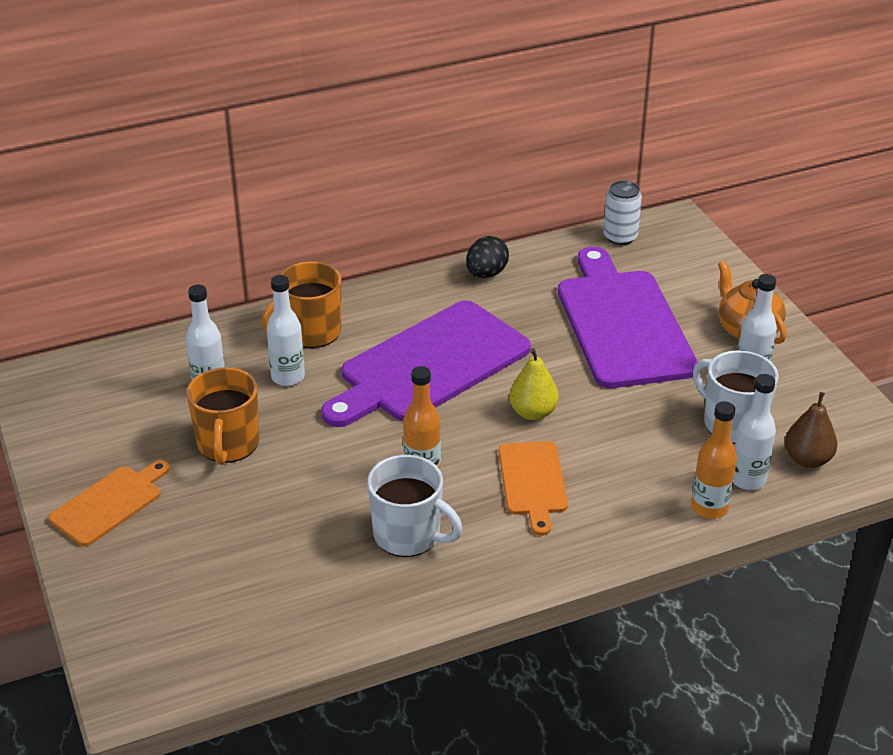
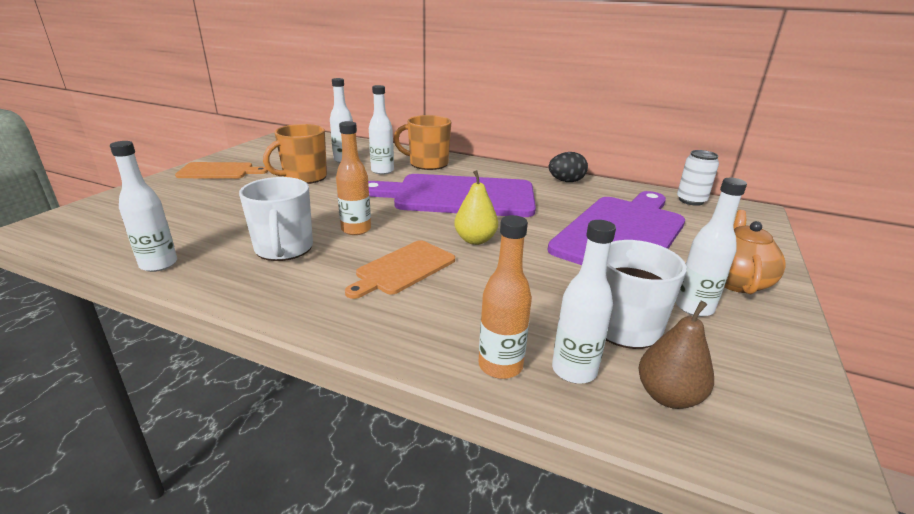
camera: 45 degrees right, 10 degrees down
none -> white bottle [110,141,177,272]

